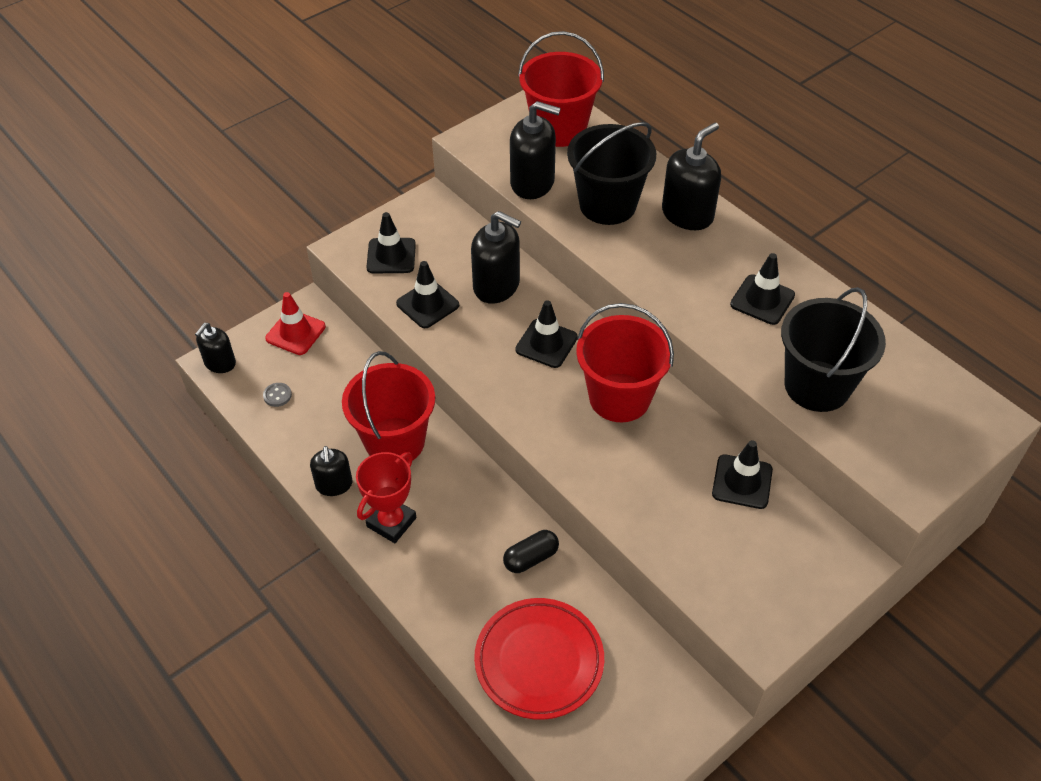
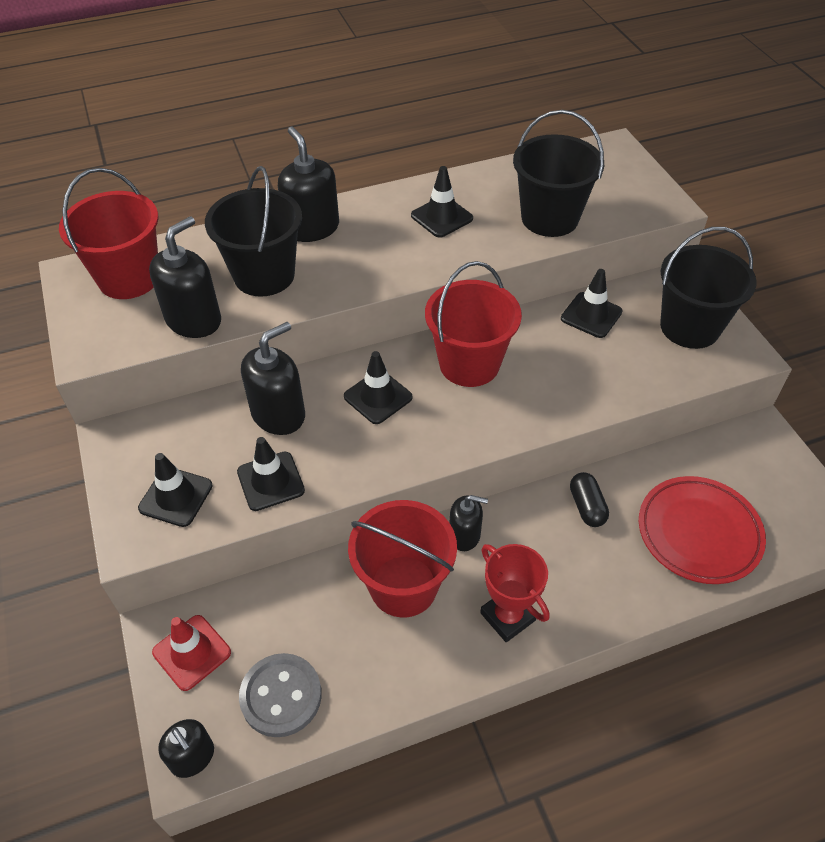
camera: 70 degrees left, 0 degrees up
grey button [263,383,292,407] -> grey button [239,653,322,737], size x2.27
black soap dispenser [310,446,352,496] -> black soap dispenser moved to [449,495,488,551]
none -> black bucket [660,227,757,349]

